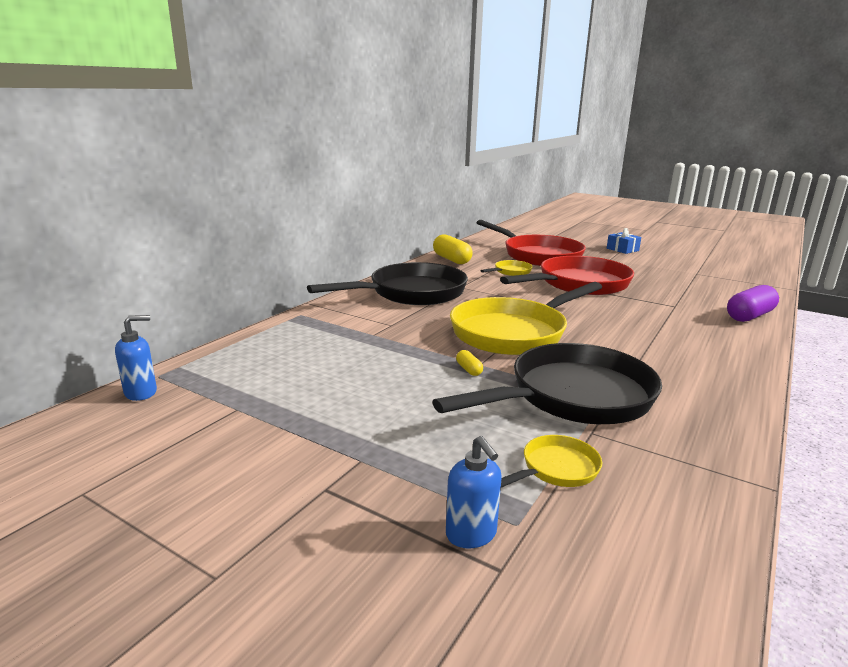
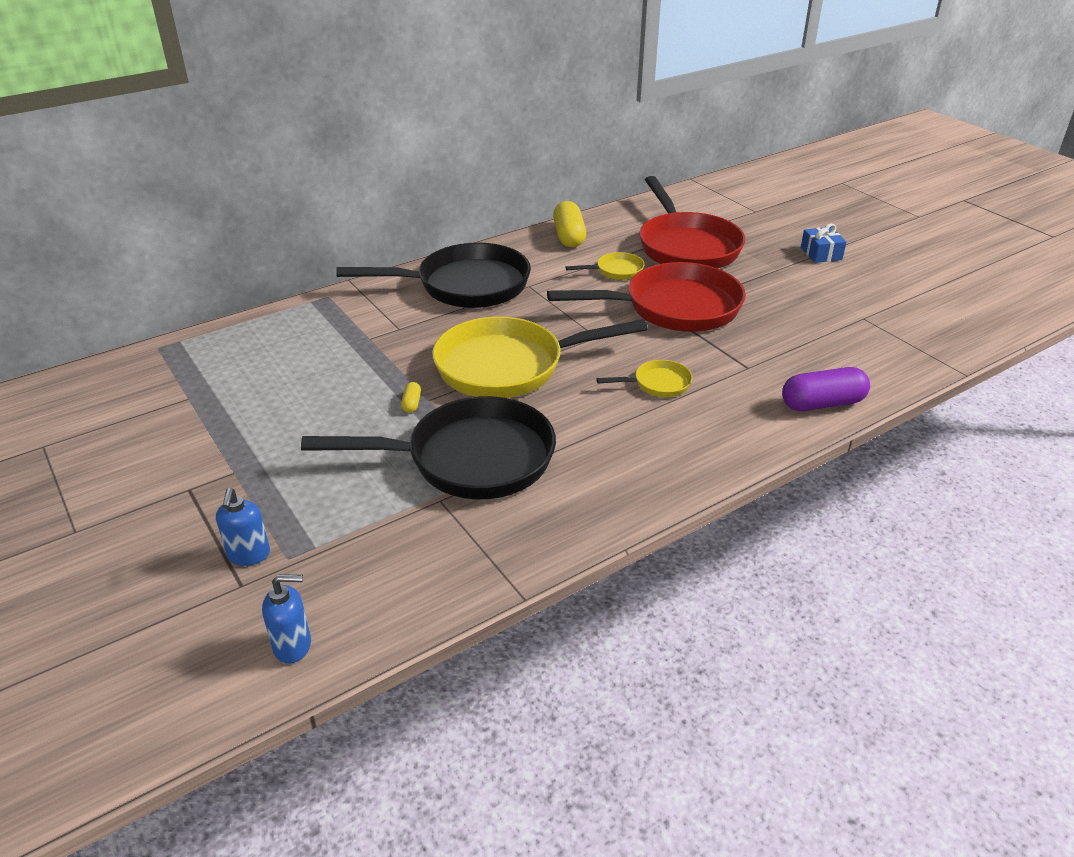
camera: 25 degrees right, 15 degrees up
blue soap dispenser [115,315,157,401] -> blue soap dispenser moved to [262,574,311,664]
yellow pan [501,435,602,488] -> yellow pan moved to [596,360,693,397]

